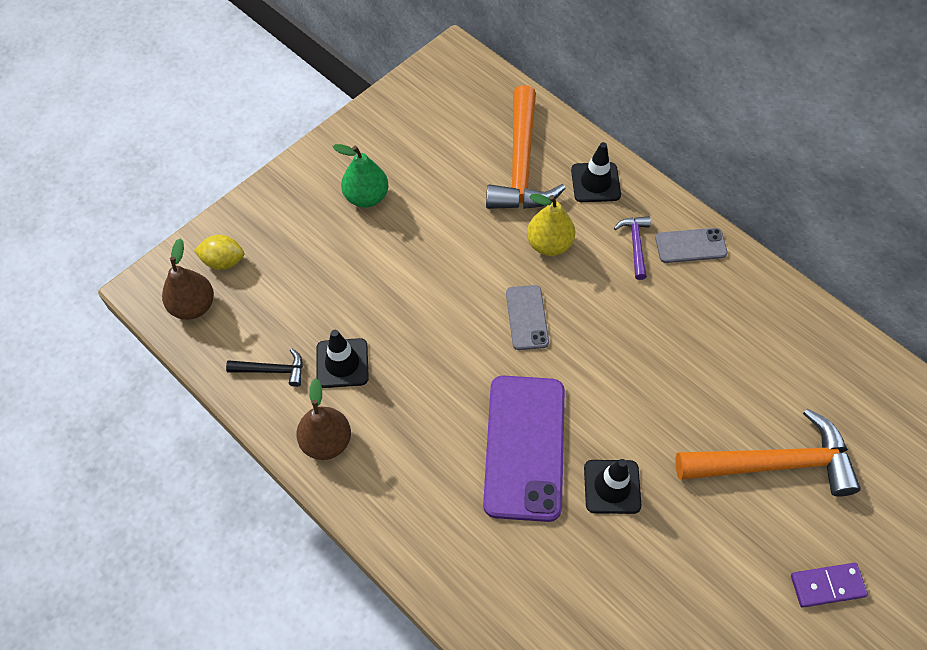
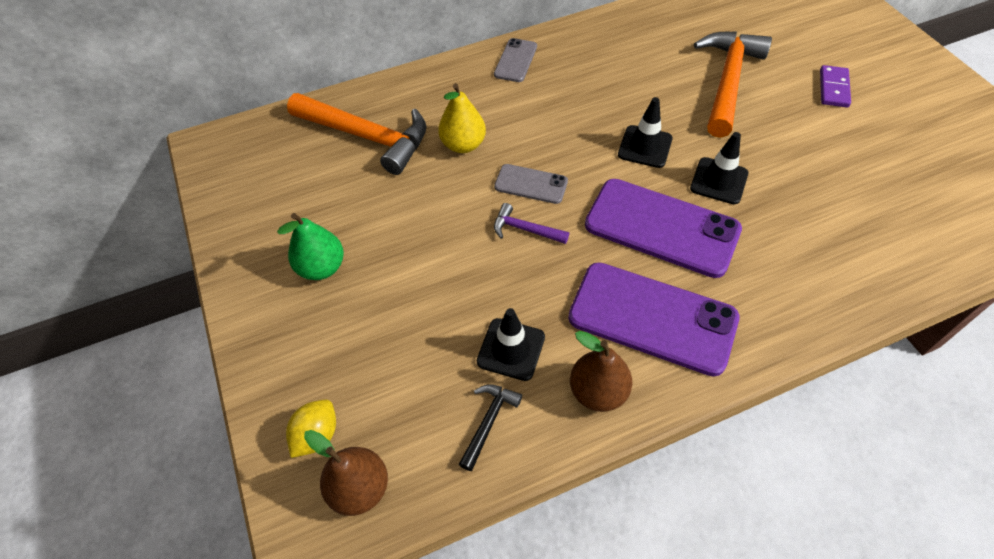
camera: 65 degrees left, 5 degrees down
black traffic cone [571,142,621,202] -> black traffic cone moved to [618,97,673,168]
purple hammer [614,216,651,280] -> purple hammer moved to [494,203,569,244]
none -> purple phone [568,262,740,377]

